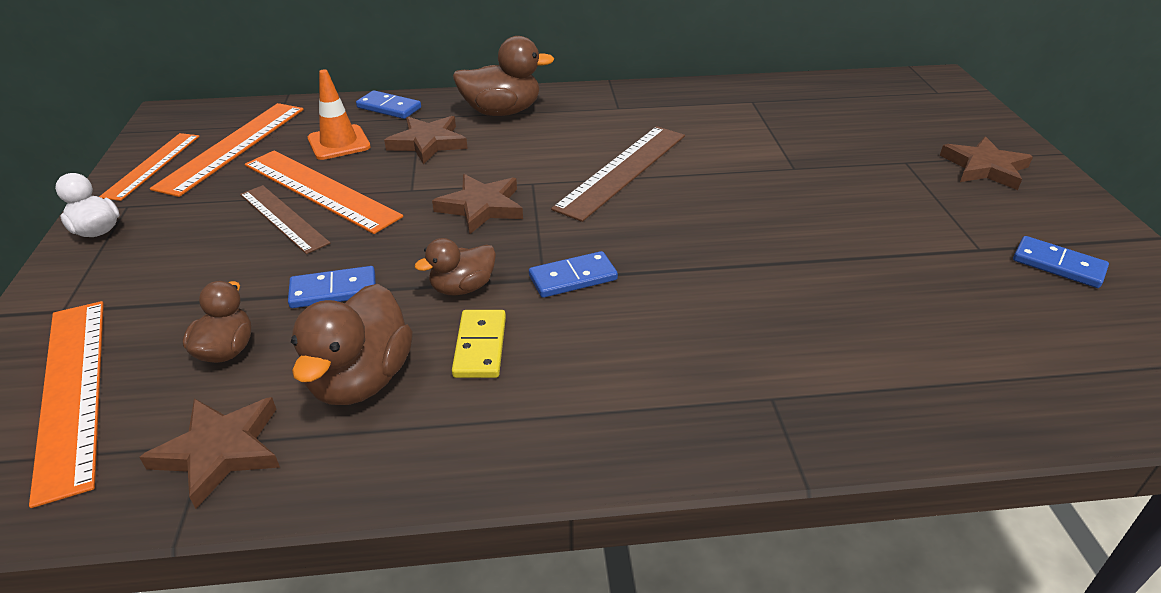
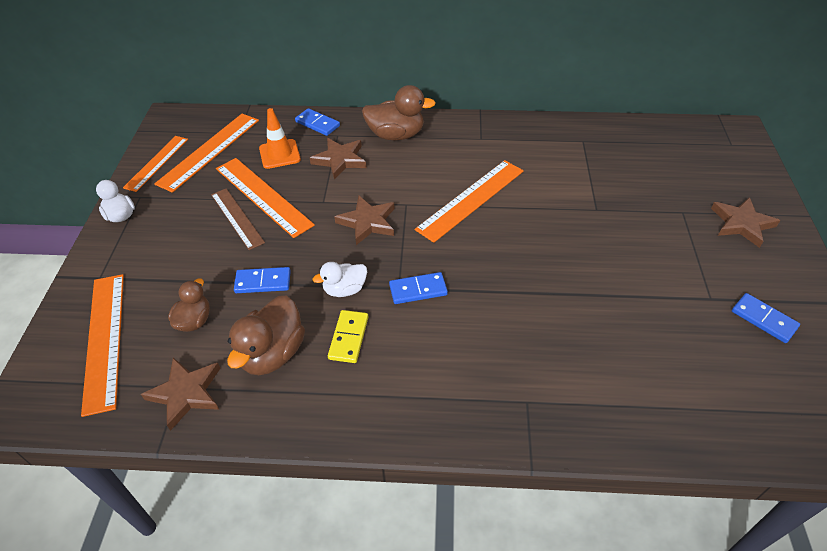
camera: 10 degrees right, 10 degrees up
brown duck [414,238,496,295] -> white duck [313,262,367,297]
brown ruler [551,126,685,222] -> orange ruler [415,160,524,243]

